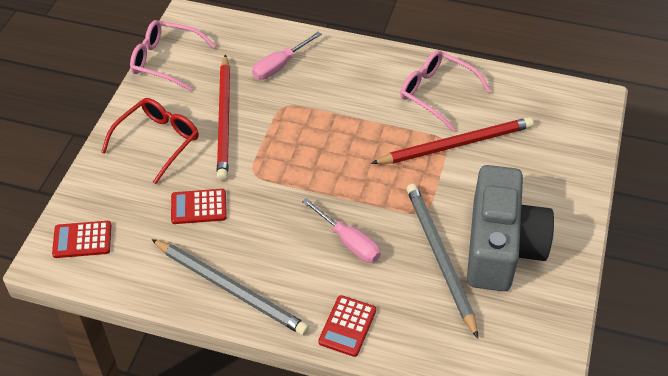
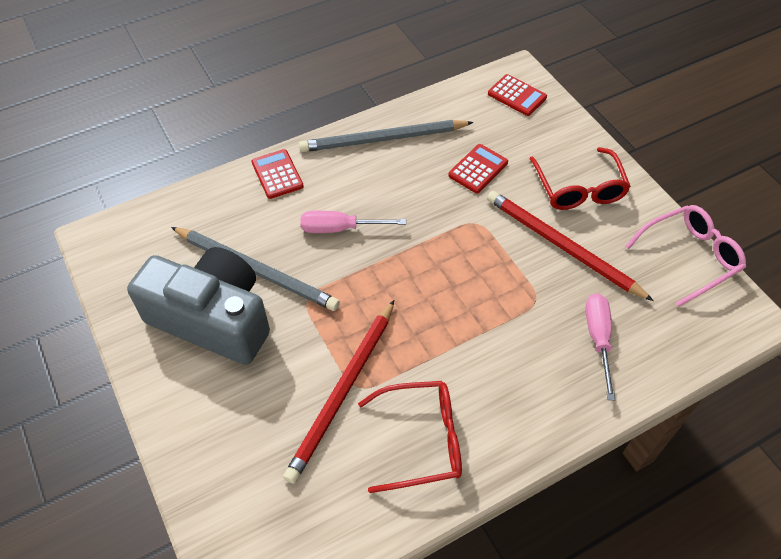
camera: 135 degrees right, 5 degrees up
red calculator [52,221,111,258] -> red calculator turned 90 degrees clockwise [488,74,547,116]
pink glasses [400,50,491,131] -> red glasses [358,381,462,493]
grey camera [467,165,554,291] -> grey camera turned 150 degrees clockwise [127,247,270,365]

